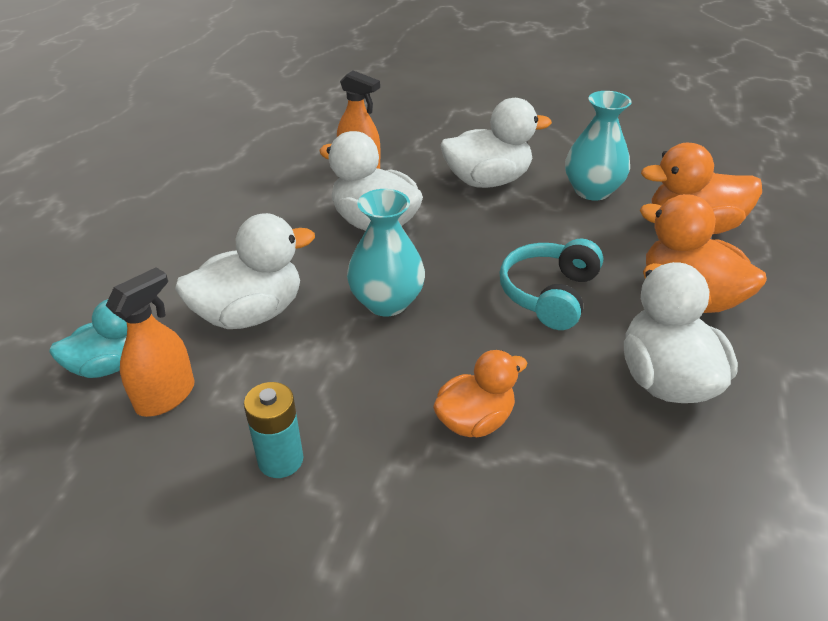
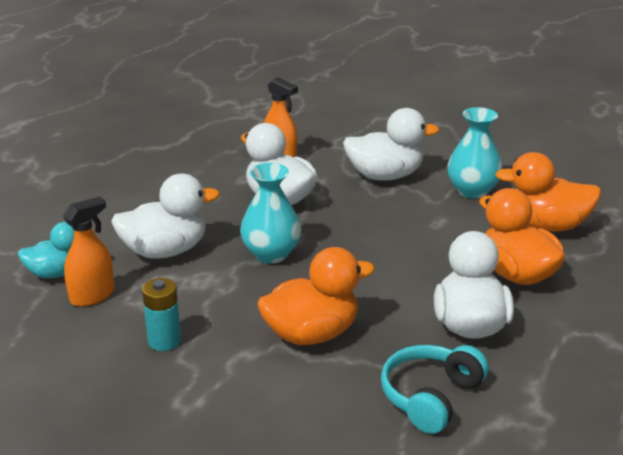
camera: 10 degrees right, 10 degrees down
orange duck [433,350,527,437] -> orange duck [257,247,375,345], size x1.54
turquoise headphones [499,239,603,330] -> turquoise headphones moved to [381,345,489,434]

